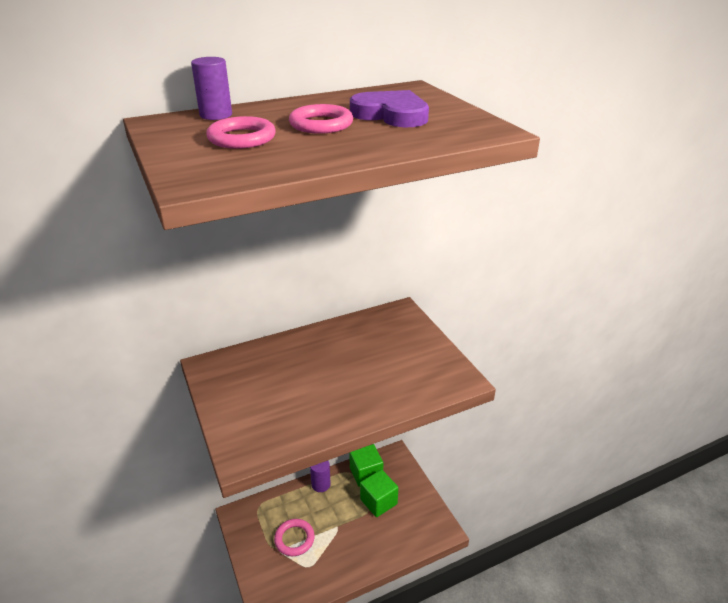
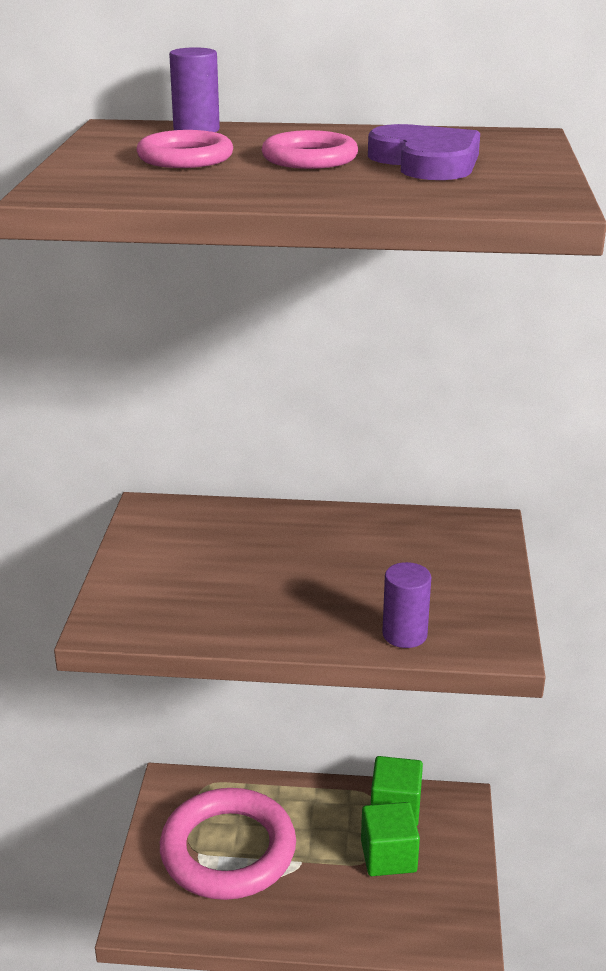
camera: 30 degrees right, 5 degrees down
pink ring [274,519,315,556] -> pink ring [160,788,296,900], size x2.02
purple cylinder [310,461,331,492] -> purple cylinder moved to [382,562,431,648]

